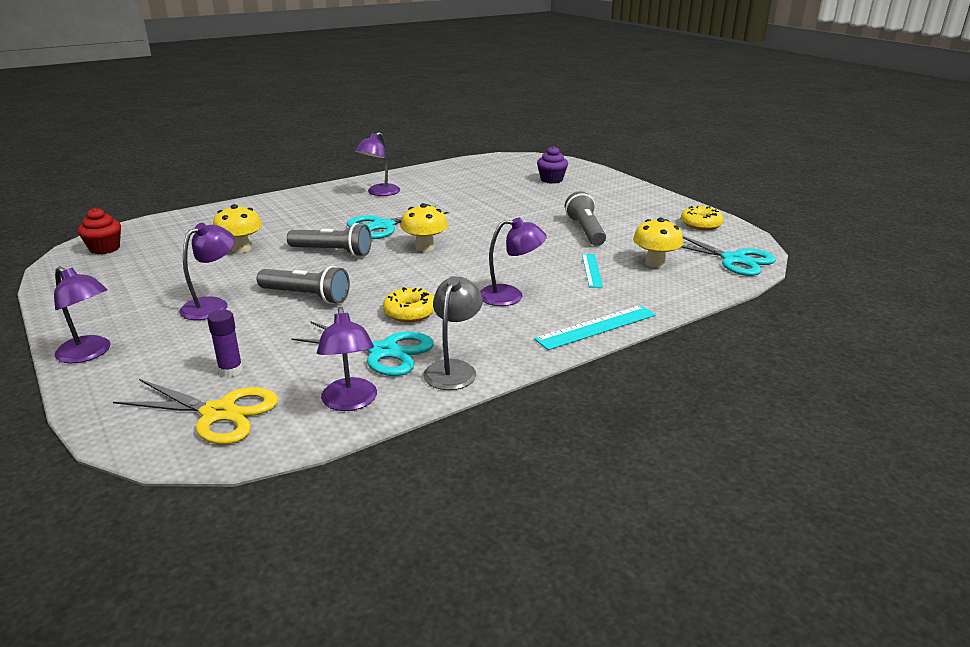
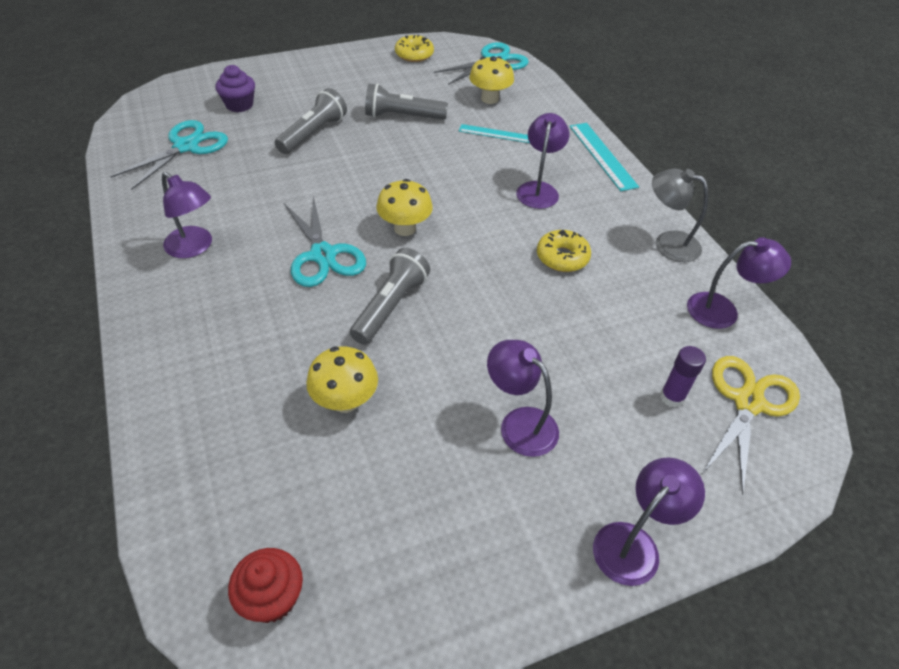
camera: 80 degrees left, 20 degrees up
grey flashlight [257,266,350,304] -> grey flashlight moved to [275,88,347,154]
turquoise scissors [291,321,434,376] -> turquoise scissors moved to [110,120,228,190]

